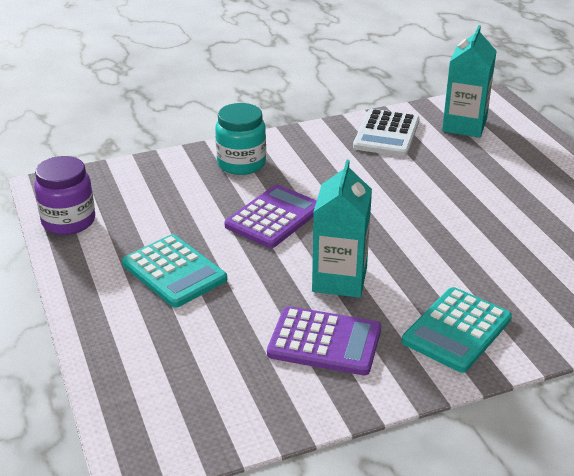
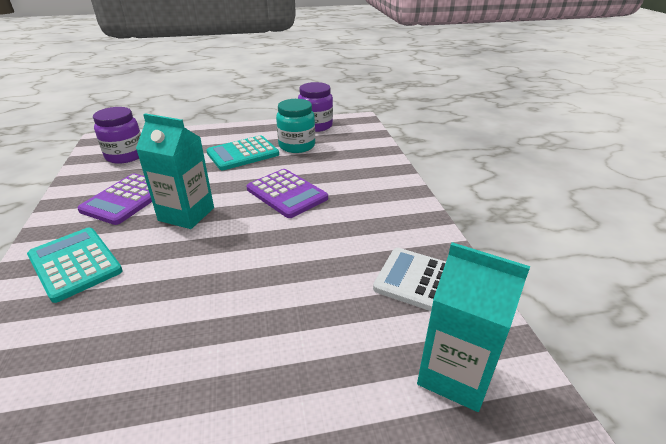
camera: 100 degrees right, 0 degrees up
turquoise jar [215,103,266,175] -> turquoise jar moved to [276,99,315,153]
none -> purple jar [93,107,141,164]

